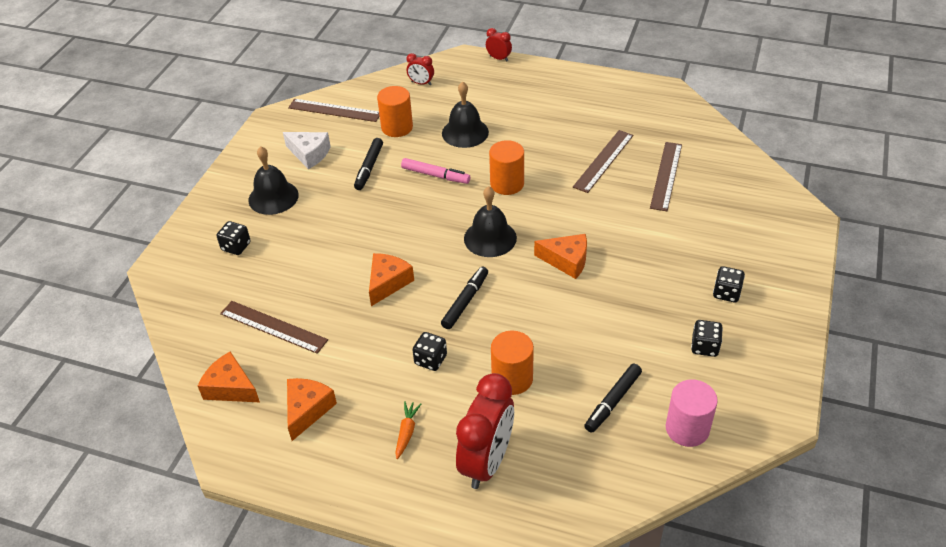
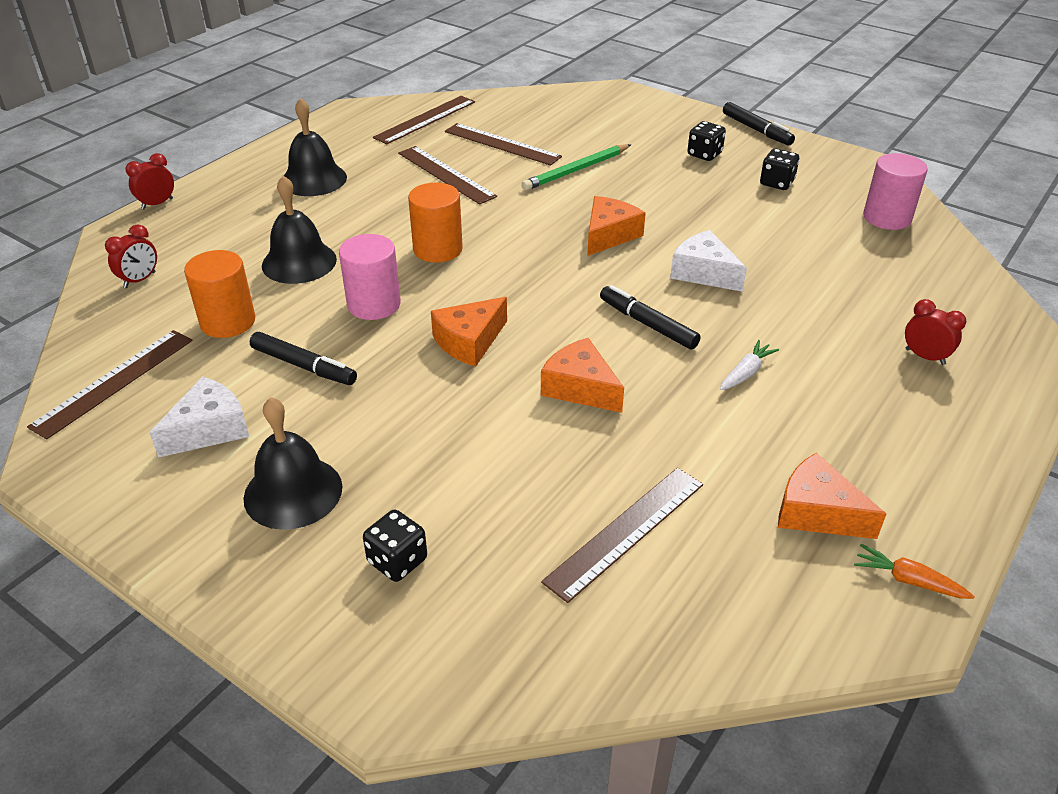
camera: 75 degrees left, 5 degrees down
orange cheese [198,351,260,402] -> orange cheese moved to [431,297,507,367]
orange carrot [395,401,421,459] -> orange carrot moved to [854,544,975,599]
pink marker [401,158,470,184] -> pink cylinder [339,234,401,320]
black dice [413,332,447,371] -> white carrot [720,340,779,390]
red clock [456,373,514,489] -> red clock [905,299,966,365], size x0.46
black bell [464,186,517,257] -> black bell moved to [284,98,347,196]
orange cylinder [491,331,534,395] -> none
black marker [584,364,642,433] -> black marker moved to [723,102,795,145]
none -> brown ruler [373,96,475,144]
none -> green pencil [521,144,631,191]
none -> white cheese [670,230,747,292]

